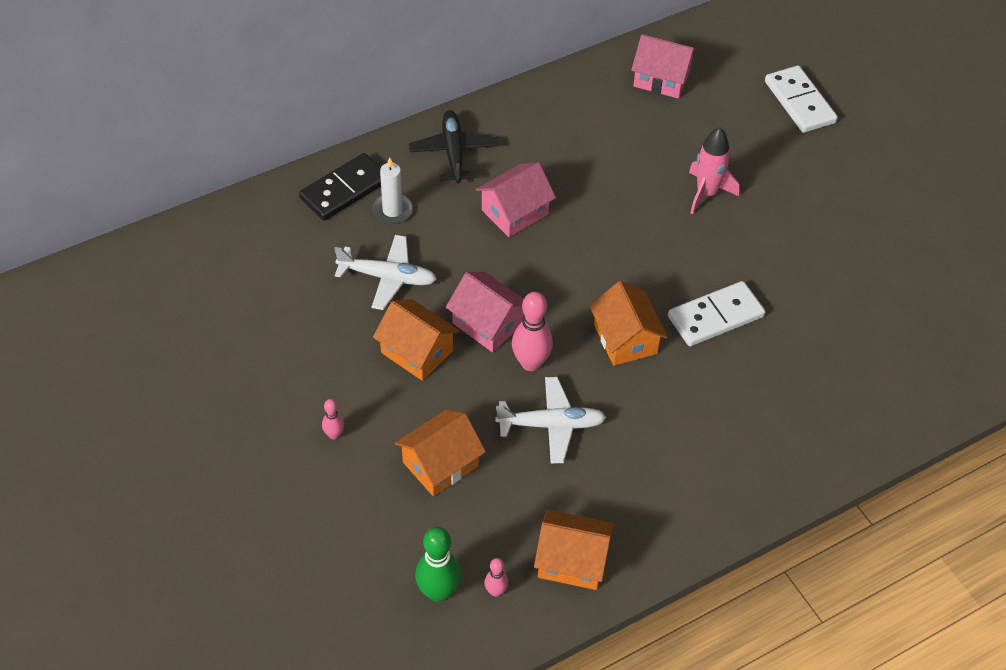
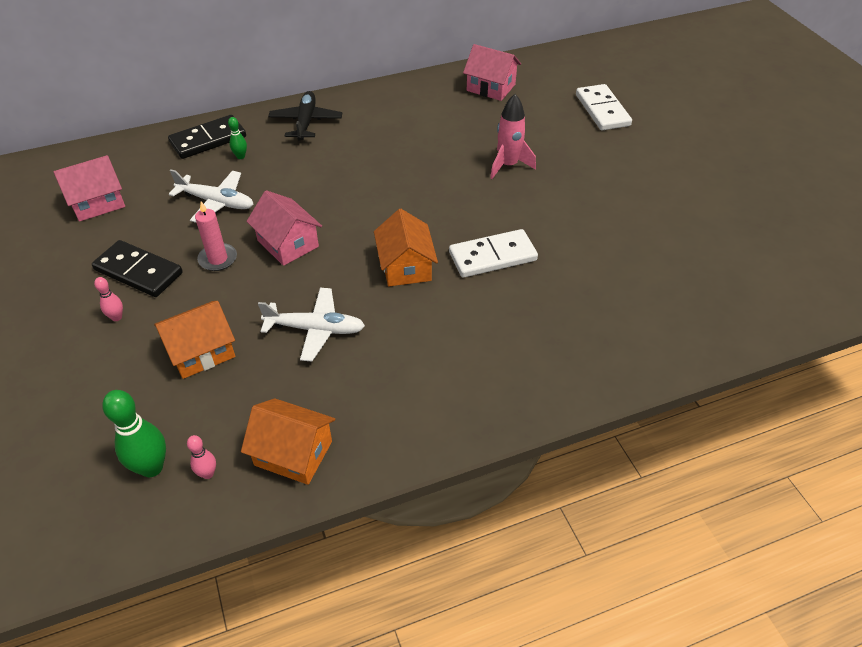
camera: 10 degrees right, 5 degrees down
white candle [372,157,413,224] -> green bowling pin [228,117,247,159]
orange house [373,299,460,381] -> pink candle [195,201,237,271]
pink house [476,162,556,237] -> pink house moved to [53,155,125,222]
pink bowling pin [512,292,553,371] -> none
none -> black domino [92,240,183,297]

